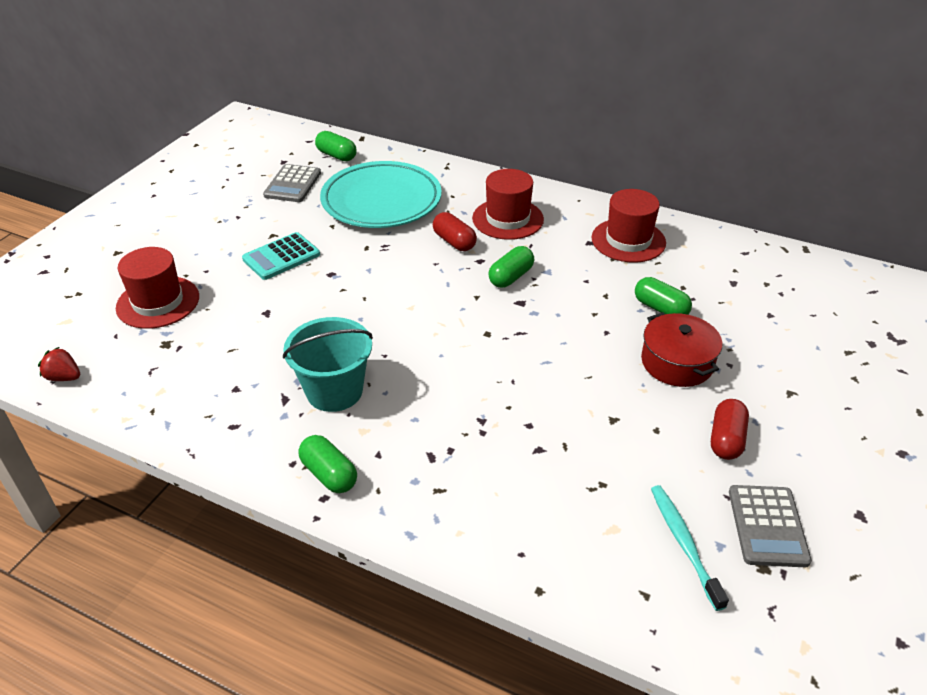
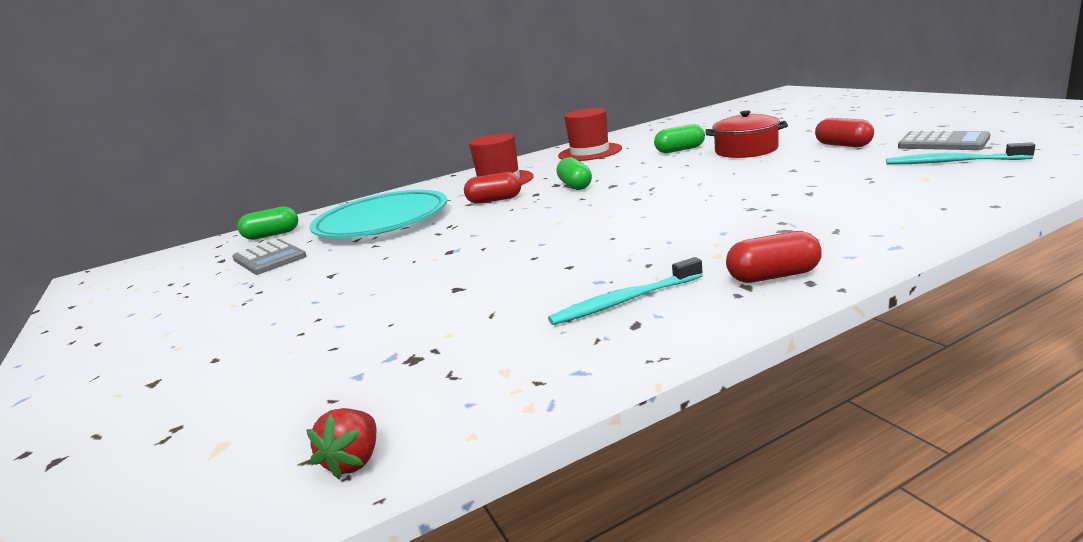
camera: 50 degrees left, 20 degrees down
red strawberry [38,347,80,381] -> red strawberry turned 45 degrees counterclockwise [306,408,376,479]
red hat [116,247,199,329] -> none
turquoise calculator [242,232,320,280] -> none
turquoise bucket [283,317,373,412] -> none
green capsule [298,435,357,493] -> red capsule [726,231,822,283]
none -> turquoise toothbrush [548,257,703,325]

